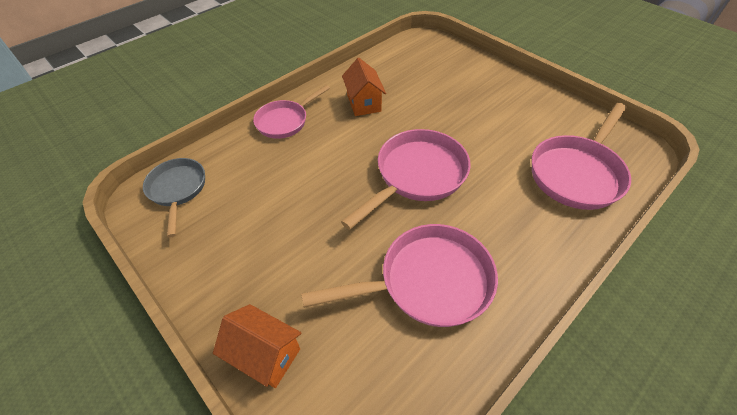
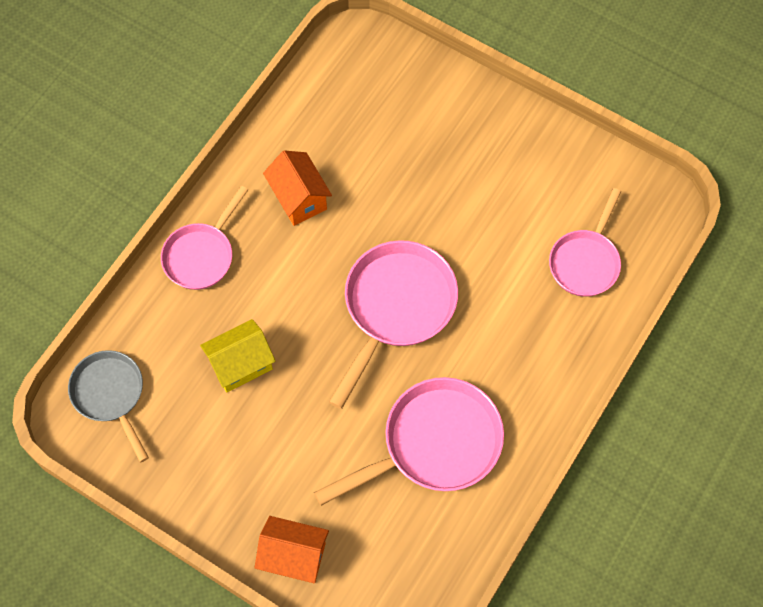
camera: 15 degrees left, 15 degrees up
pink pan [532,103,631,210] -> pink pan [549,188,621,297], size x0.64
none -> yellow house [200,319,276,392]

